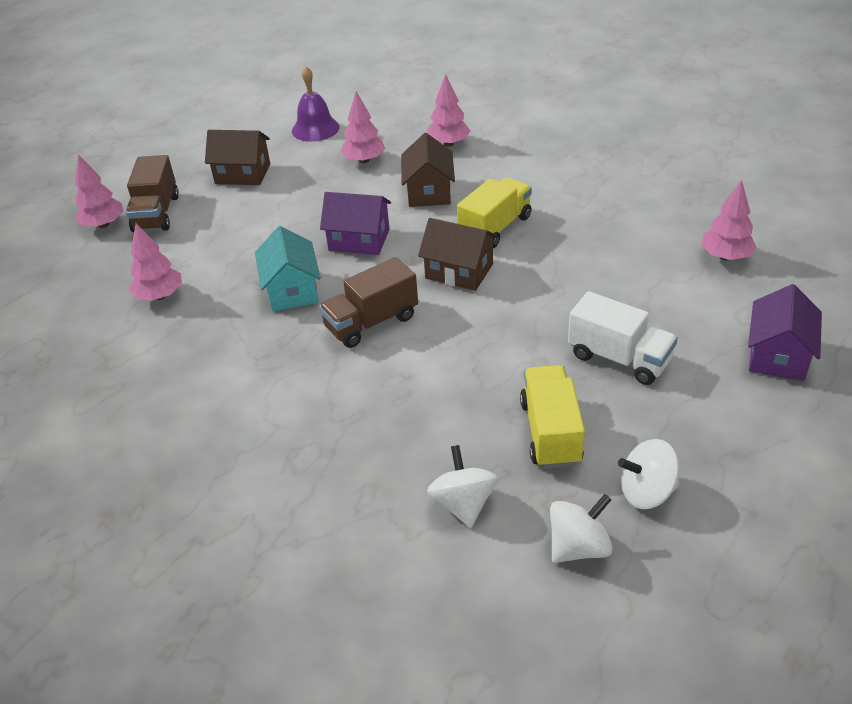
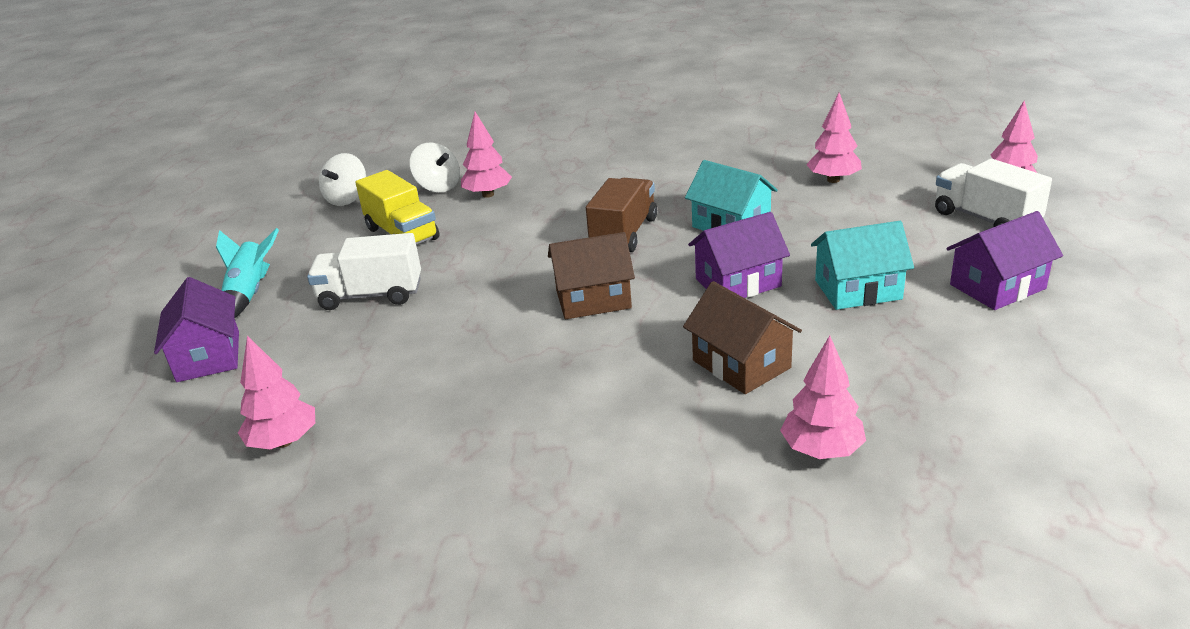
camera: 145 degrees right, 10 degrees down
brown truck [126,155,179,232] -> white truck [935,159,1052,227]
brown house [205,130,270,185] -> purple house [946,211,1063,310]
purple bell [292,67,340,142] -> none
pink tree [341,91,385,163] -> pink tree moved to [461,112,512,198]
yellow truck [457,177,532,248] -> none
white spinning top [618,439,679,509] -> none
none -> turquoise rocket [216,228,279,318]
none -> turquoise house [811,221,914,310]

